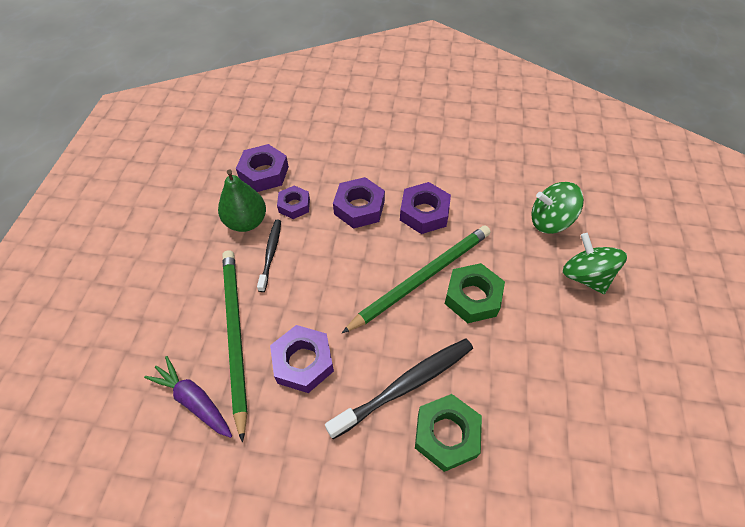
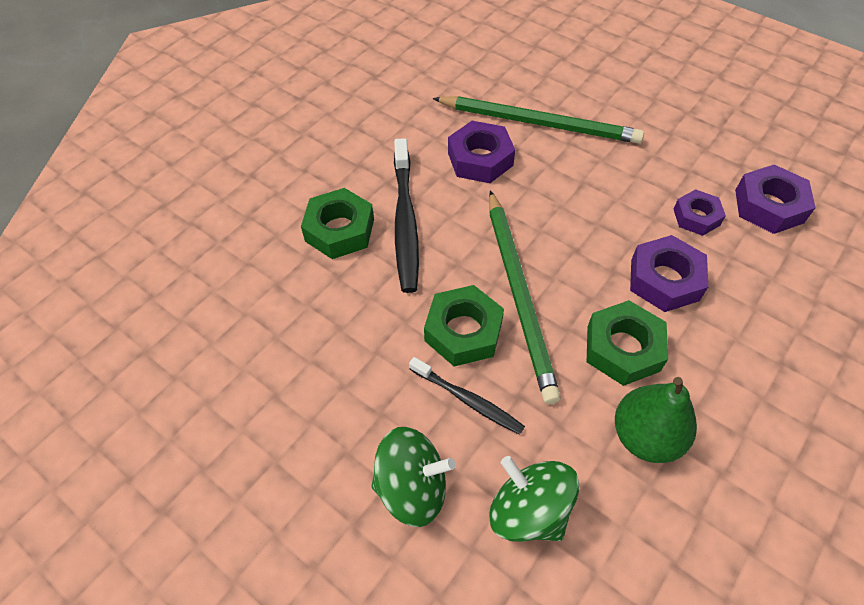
camera: 120 degrees right, 0 degrees up
purple carrot [144,356,232,438] -> none
green pear [218,170,266,232] -> green pear moved to [615,377,697,463]
black toothbrush [257,220,281,292] -> black toothbrush moved to [409,357,525,435]
purple nut [400,182,451,234] -> green nut [587,300,668,386]
green spinning top [531,182,584,234] -> green spinning top turned 75 degrees counterclockwise [489,456,579,542]

